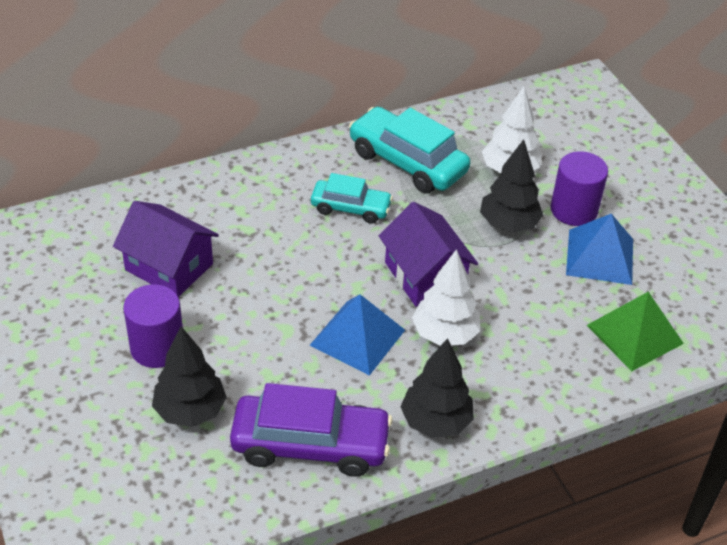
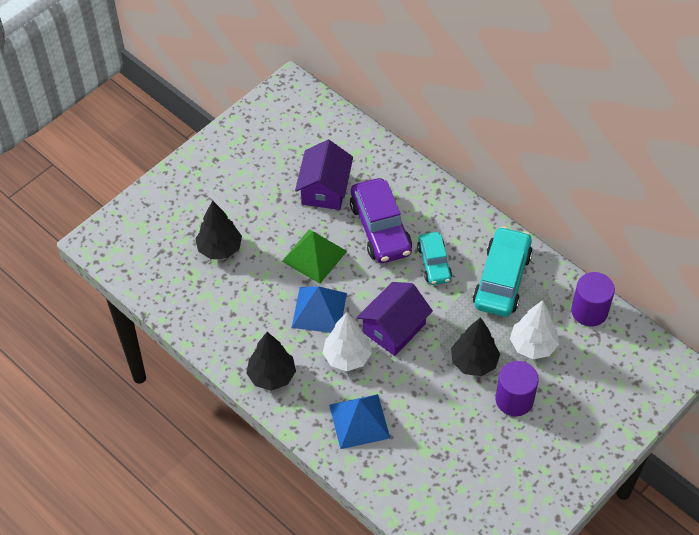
camera: 70 degrees right, 10 degrees up
purple cylinder [123,284,183,368] -> purple cylinder moved to [571,272,615,326]
purple car [230,383,393,477] -> purple car moved to [350,178,412,263]
blue pyramid [566,214,633,285] -> blue pyramid moved to [329,394,390,449]
green pyramid [586,292,684,371] -> green pyramid moved to [282,230,347,284]

